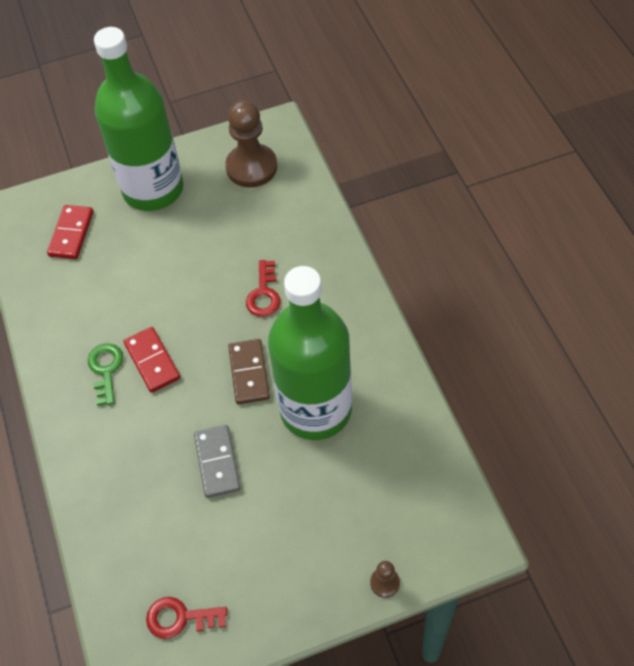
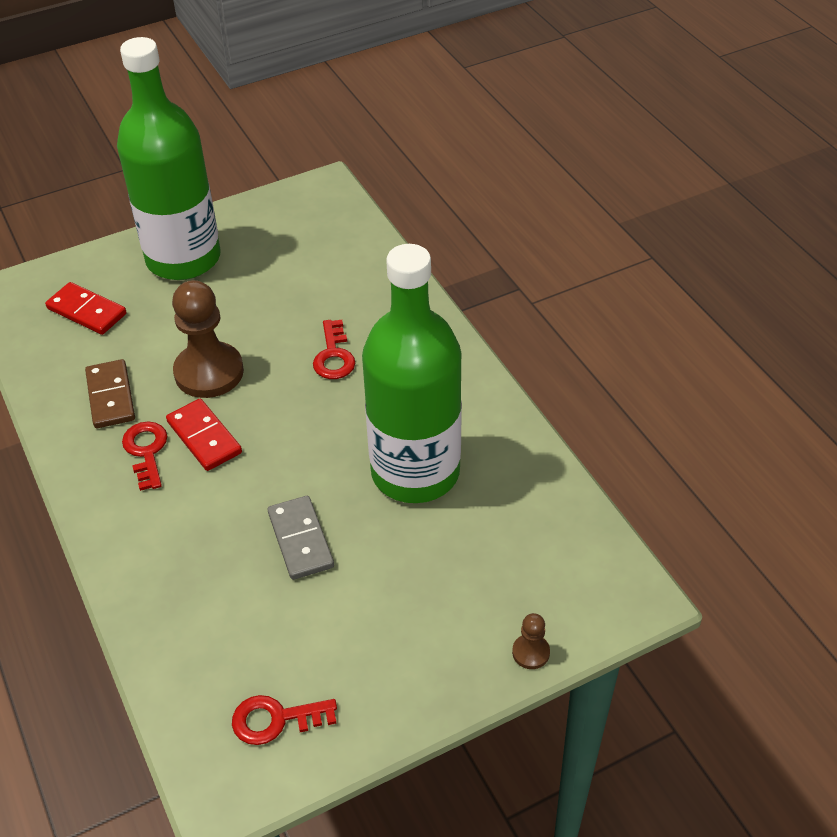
camera: 10 degrees left, 10 degrees down
red domino [47,205,93,259] -> red domino turned 60 degrees counterclockwise [45,282,126,335]
green key [88,343,123,406] -> red key [122,422,167,491]
brown pawn [225,100,277,188] -> brown pawn moved to [172,280,244,398]
brown domino [228,339,270,404] -> brown domino moved to [85,359,135,428]

